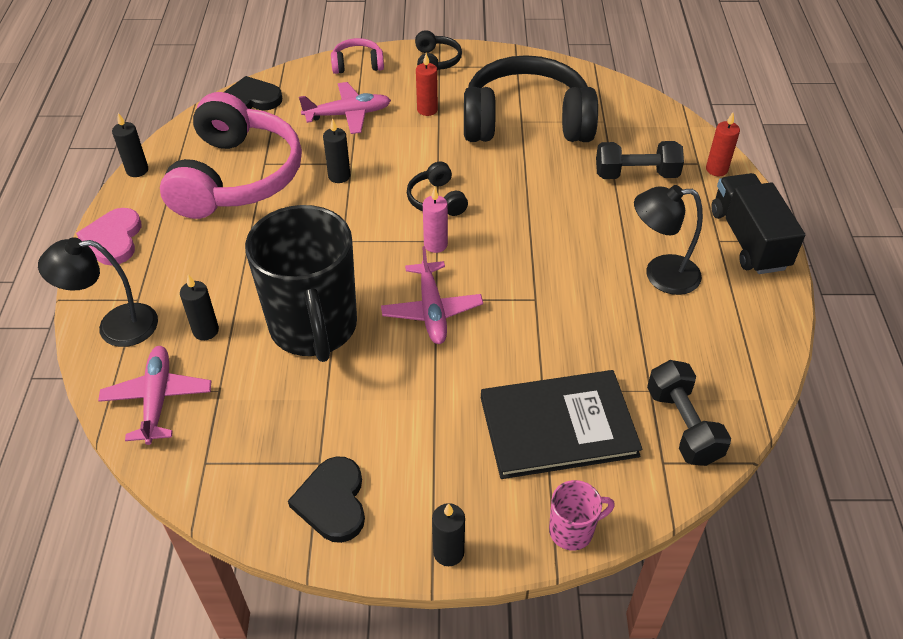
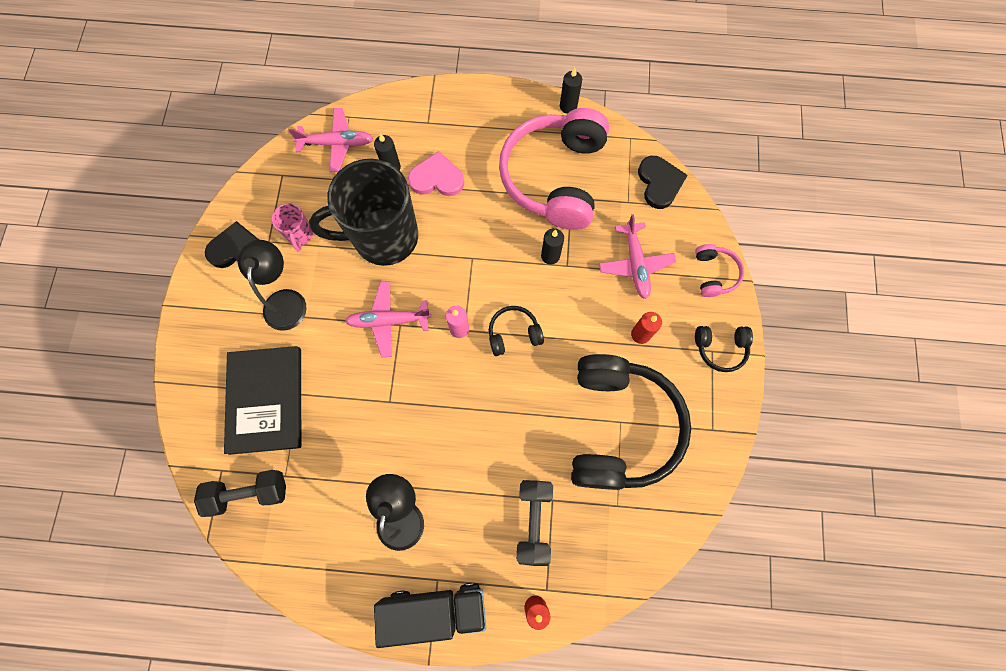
camera: 95 degrees right, 25 degrees up
black lamp [38,237,158,347] -> black lamp moved to [238,240,307,331]
pink heart [76,208,142,265] -> pink heart moved to [408,151,464,196]
pink headphones [160,92,302,219] -> pink headphones turned 90 degrees clockwise [499,108,609,230]
black candle [432,503,465,566] -> none
pink mug [549,480,615,551] -> pink mug moved to [272,203,313,252]

